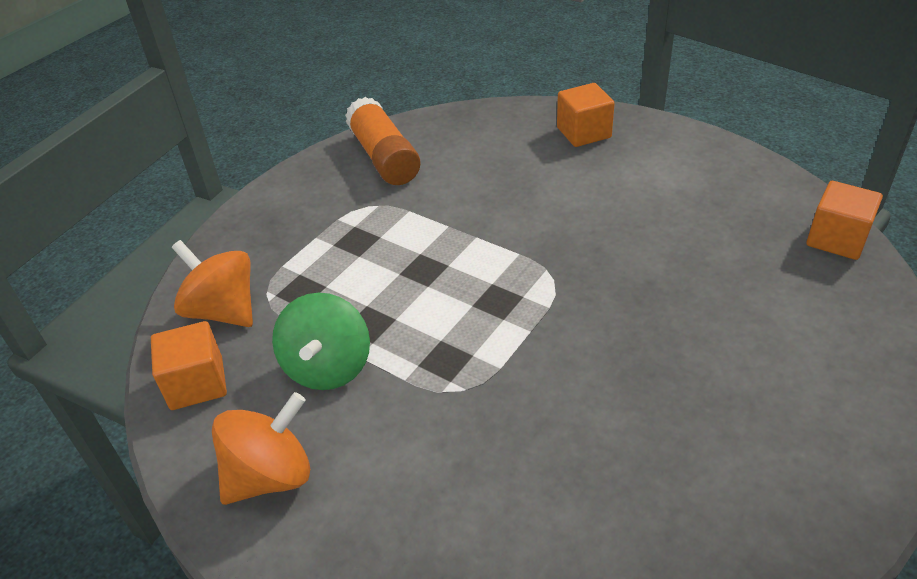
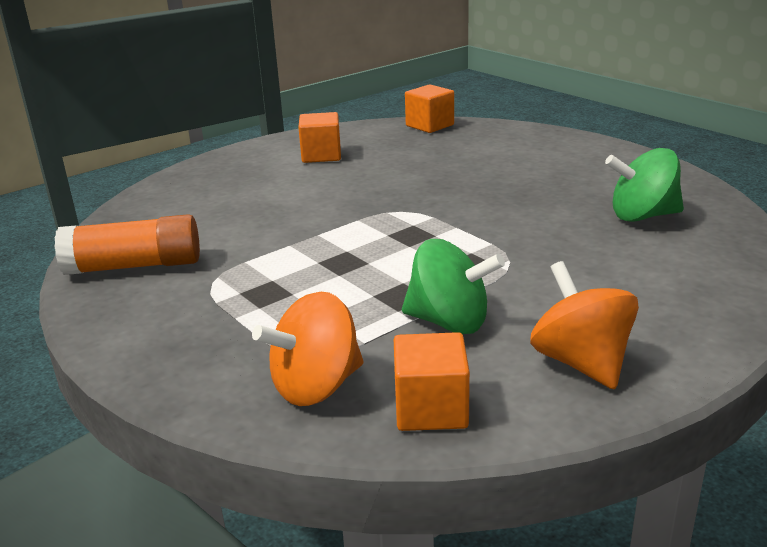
camera: 75 degrees left, 15 degrees down
orange cube [557,83,615,147] -> orange cube moved to [298,112,341,163]
none -> green spinning top [605,148,684,222]

